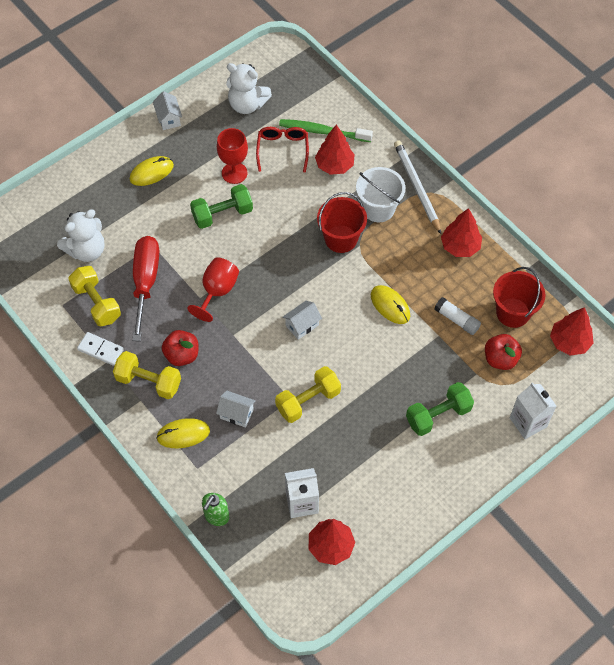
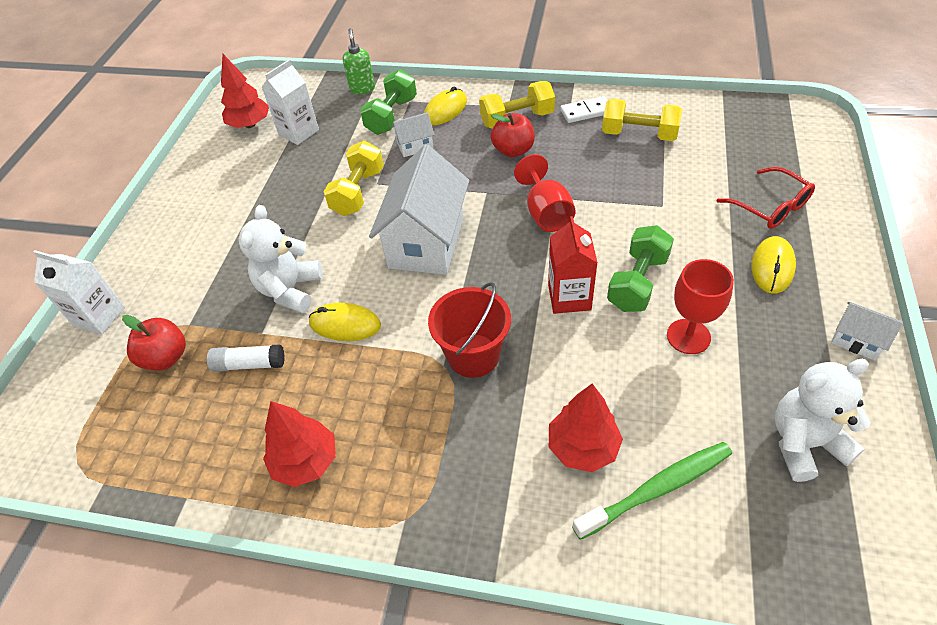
camera: 145 degrees right, 10 degrees down
white teddy bear [57,209,105,262] -> white teddy bear moved to [239,205,322,313]
red screwdriver [132,236,159,341] -> none
red glasses [256,127,309,173] -> red glasses moved to [717,167,815,229]
white house [282,301,322,340] -> white house [369,145,469,275], size x2.21
white bucket [356,167,405,222] -> none
white pencil [394,141,441,234] -> none
green dumbbell [406,382,474,436] -> green dumbbell moved to [360,69,417,135]
red bucket [493,267,545,328] -> none
red tree [550,307,594,356] -> none
none -> red carton [548,216,598,314]

